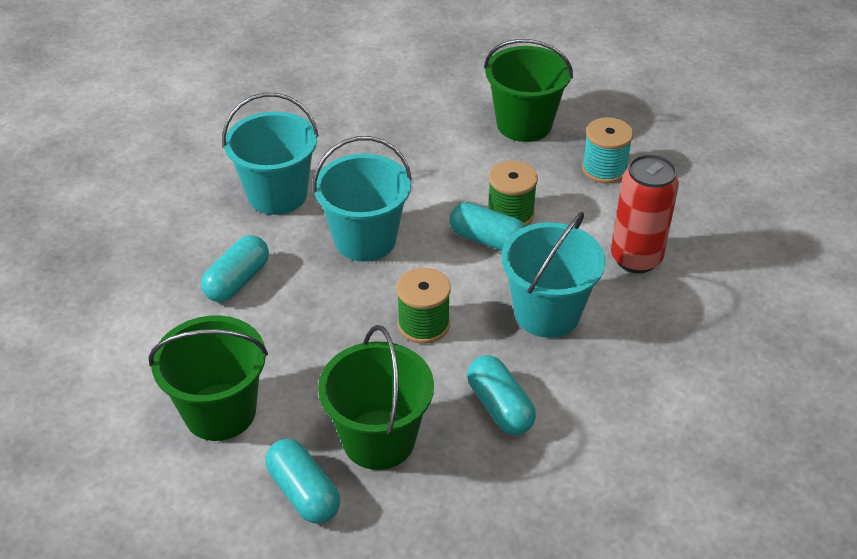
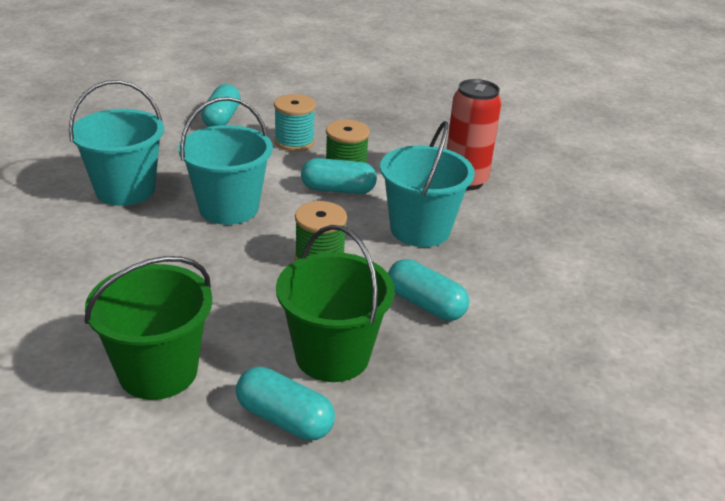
camera: 25 degrees left, 10 degrees down
turquoise capsule [201,235,269,302] -> turquoise capsule moved to [201,84,241,127]
green bucket [484,39,573,142] -> none
turquoise spool [582,117,633,184] -> turquoise spool moved to [274,94,316,151]

